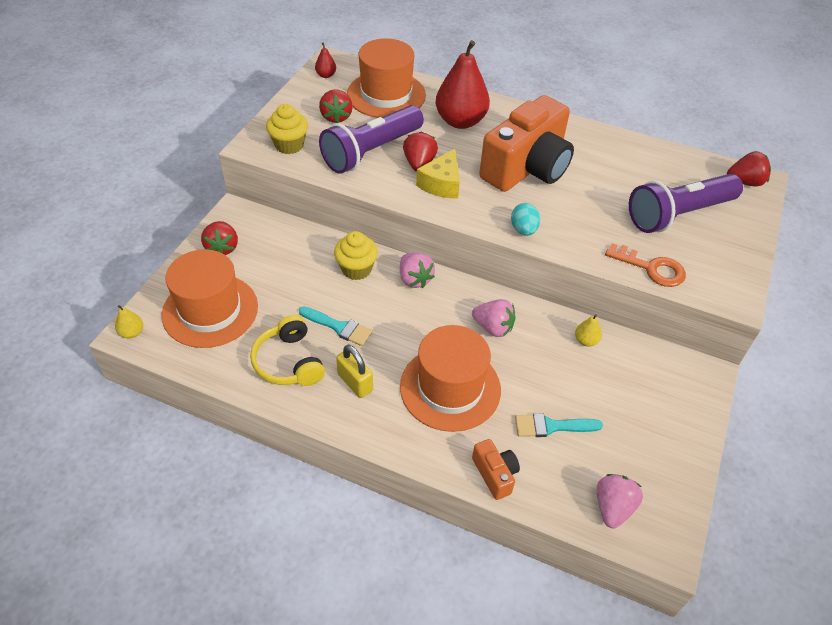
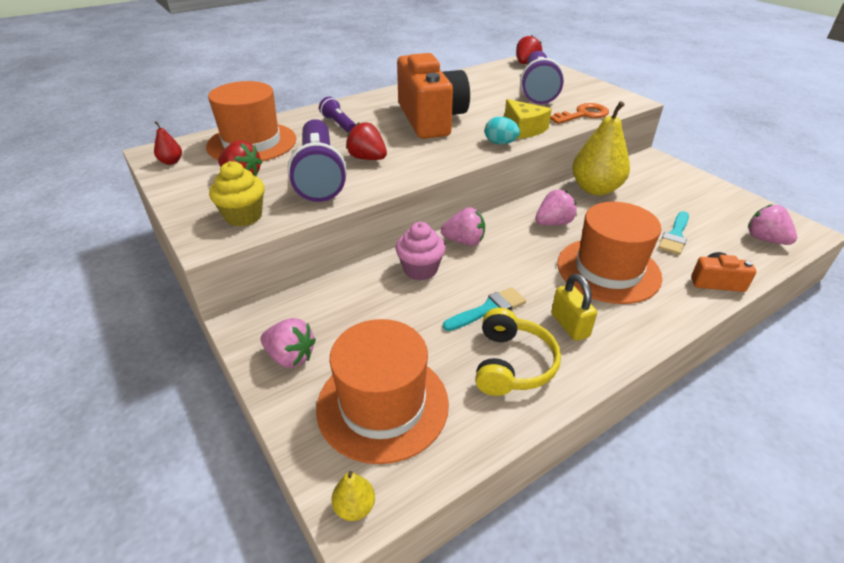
camera: 55 degrees left, 10 degrees down
red strawberry [201,221,238,255] -> pink strawberry [261,318,316,368]
yellow headphones [250,315,325,386] -> yellow headphones turned 90 degrees counterclockwise [475,308,561,396]
yellow cupcake [334,231,378,280] -> pink cupcake [396,222,446,280]
yellow padlock [336,345,373,398] -> yellow padlock turned 75 degrees clockwise [551,273,597,341]
yellow cheese [416,149,460,199] -> yellow cheese moved to [504,99,552,139]
red pear [436,40,490,129] -> purple flashlight [319,97,356,133]
yellow pear [575,314,602,347] -> yellow pear [572,101,630,196], size x2.38

